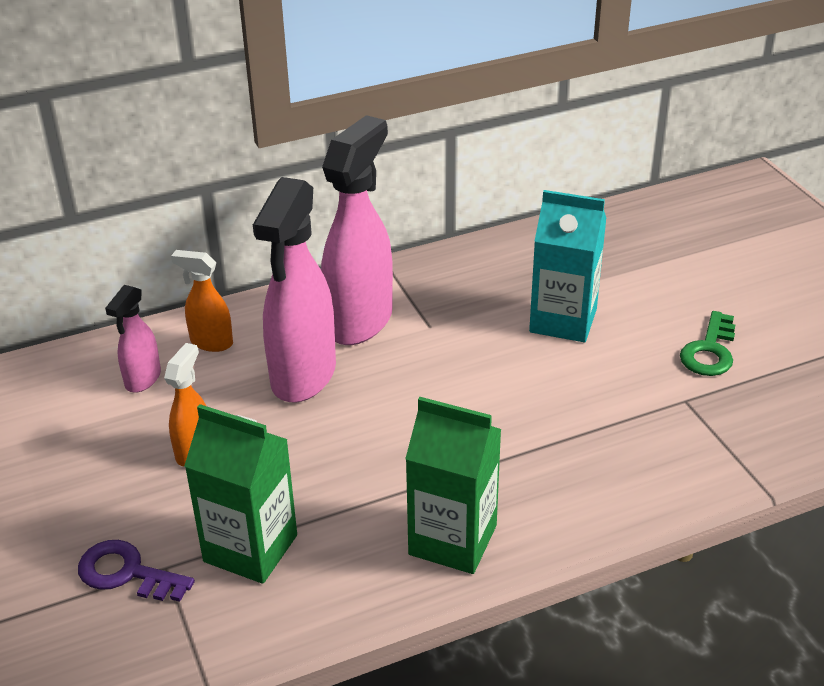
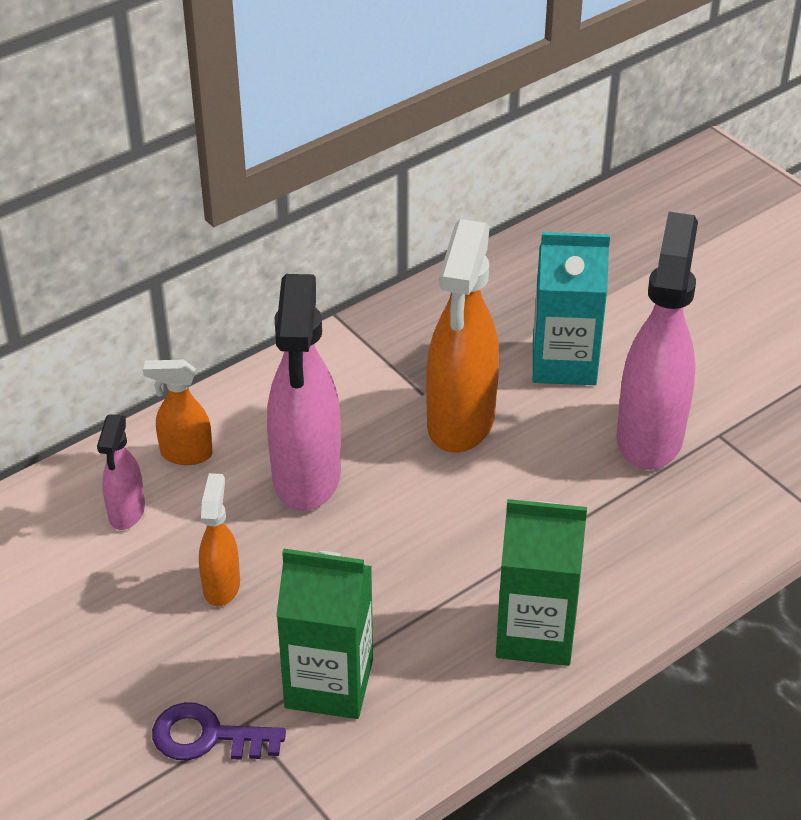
camera: 15 degrees left, 5 degrees up
pink spray bottle [321,115,393,345] -> pink spray bottle moved to [616,212,698,470]
green key [680,311,735,376] -> none
none -> orange spray bottle [426,219,499,453]

